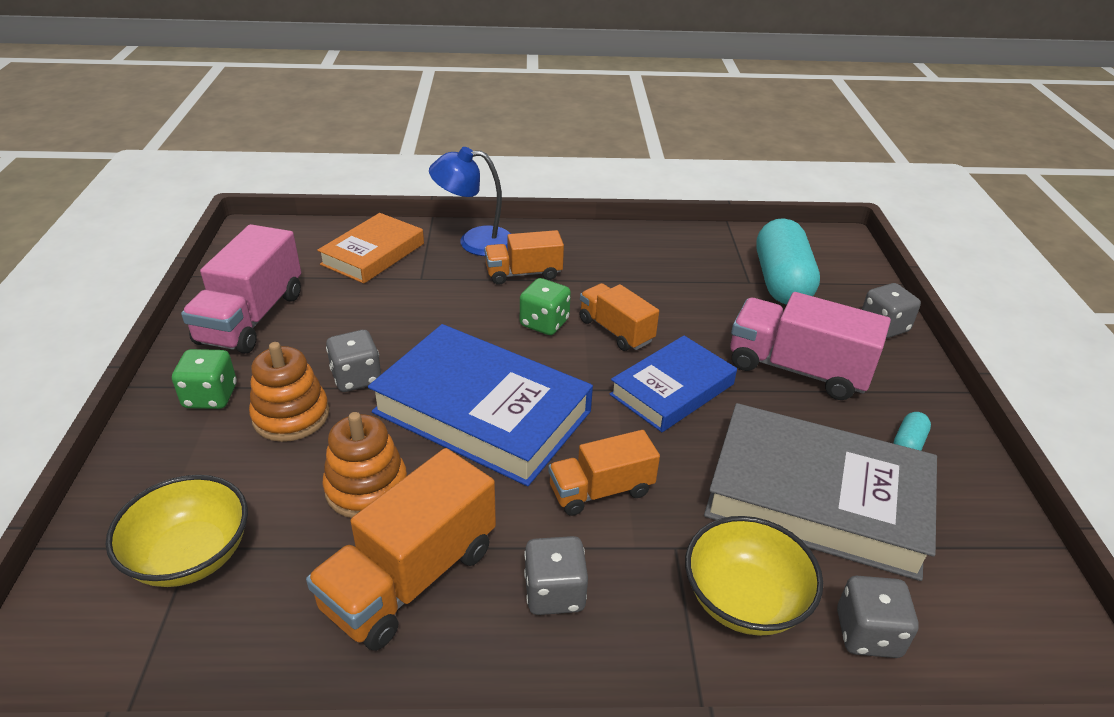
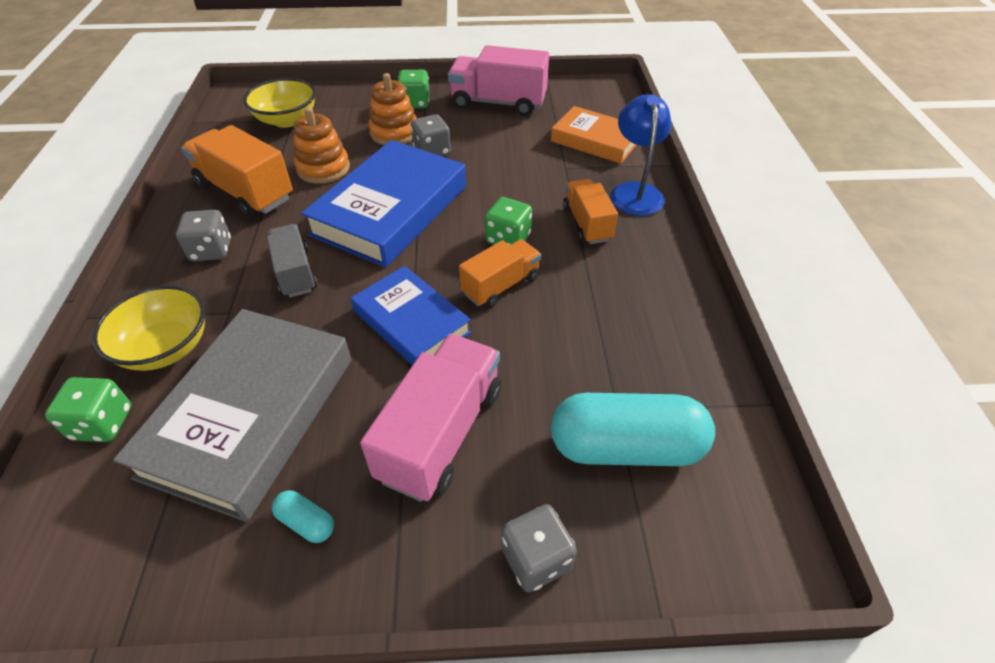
camera: 90 degrees right, 10 degrees up
orange truck [548,430,660,516] -> grey truck [267,224,317,297]
grey dice [837,576,919,658] -> green dice [45,377,131,442]

